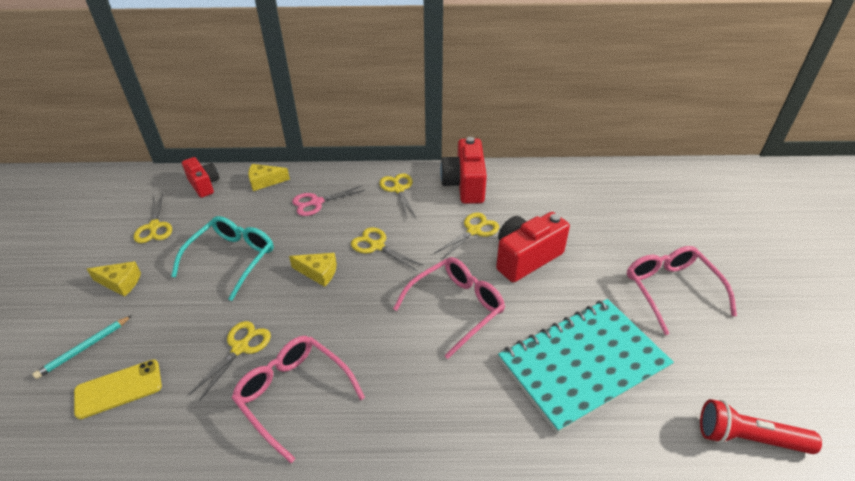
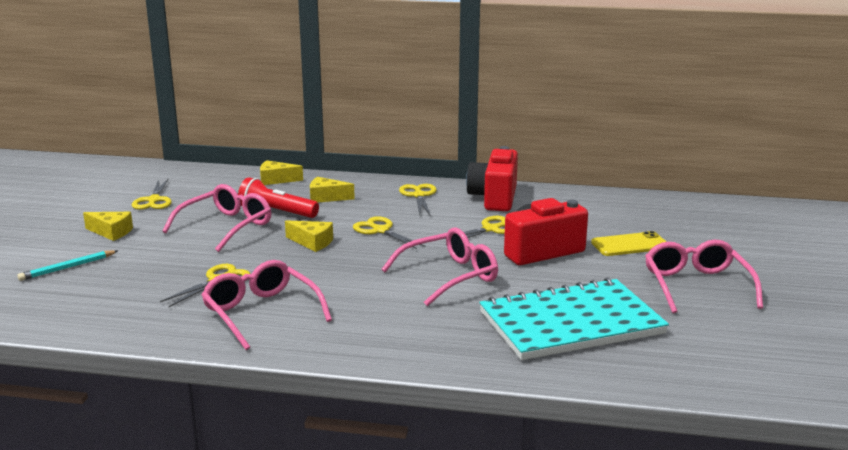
camera: 10 degrees right, 20 degrees down
yellow phone [74,359,162,419] -> yellow phone moved to [591,231,666,256]
turquoise glasses [171,216,274,301] -> pink glasses [162,184,271,252]
red camera [182,157,219,198] -> none
pink scissors [292,186,365,216] -> yellow cheese [310,177,355,202]
red flashlight [700,399,822,454] -> red flashlight moved to [238,177,319,218]

